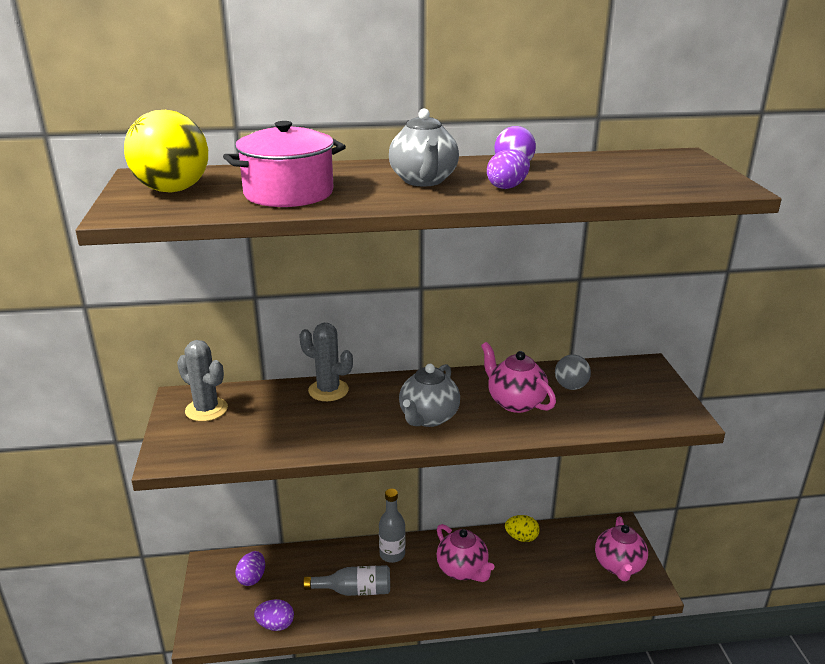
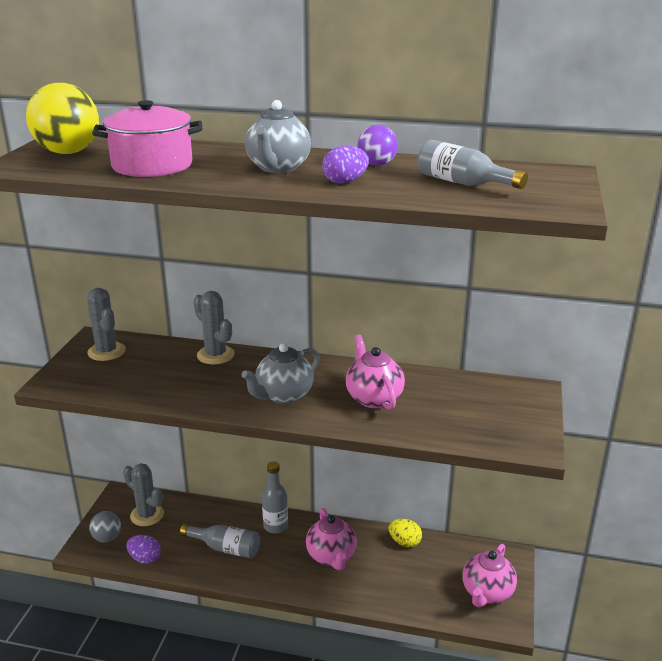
camera: 20 degrees right, 0 degrees up
purple egg [235,551,265,586] -> grey cactus [123,463,164,526]
grey ball [555,355,591,390] -> grey ball moved to [89,511,121,542]
none -> grey bottle [418,140,528,189]

